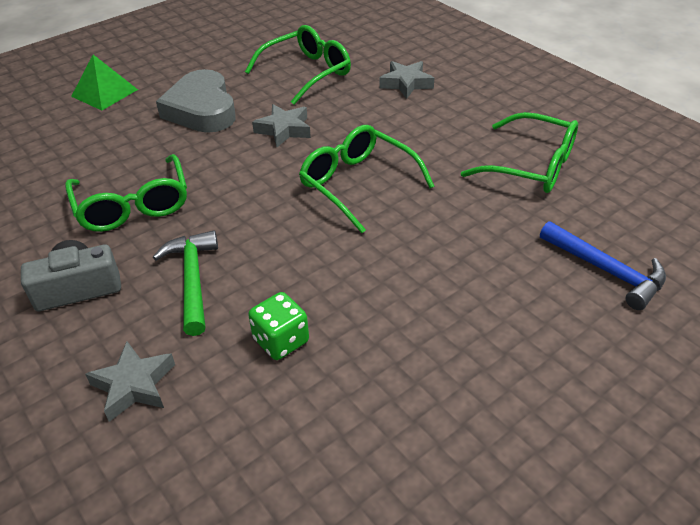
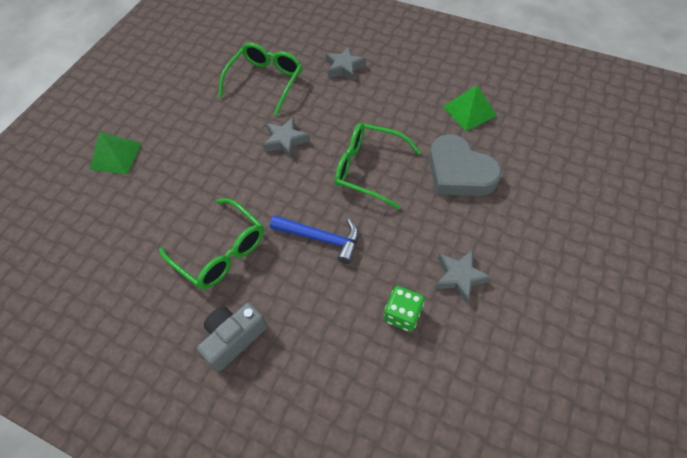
camera: 25 degrees left, 15 degrees up
grey star [85,341,175,422] -> grey star moved to [435,249,491,304]
green hammer [153,230,218,336] -> none
grey heart [156,69,236,133] -> grey heart moved to [429,134,502,196]
green glasses [461,112,578,193] -> green pyramid [443,85,497,131]
blue hammer [540,221,666,310] -> blue hammer moved to [270,215,359,264]

